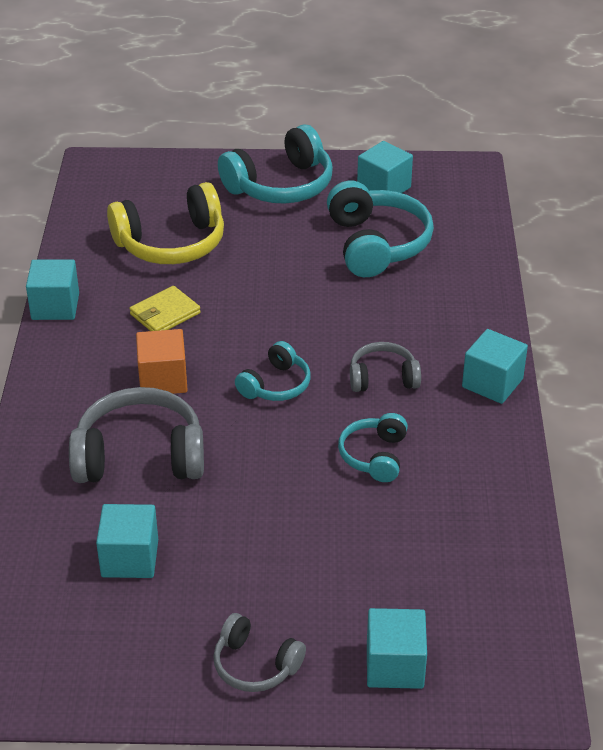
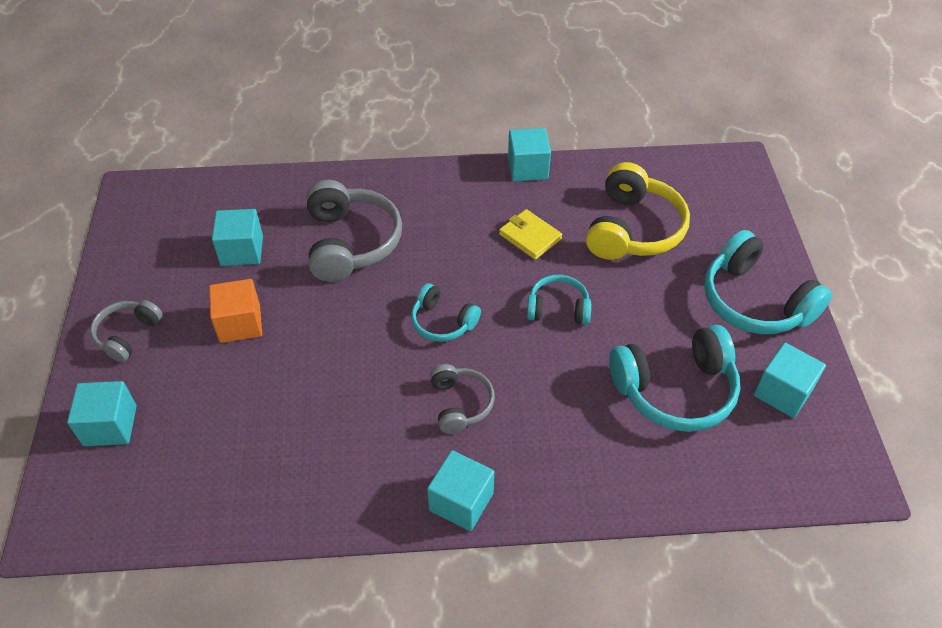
camera: 85 degrees right, 10 degrees up
yellow headphones [107,182,224,264] -> yellow headphones turned 135 degrees counterclockwise [586,162,690,260]
orange cube [136,329,188,394] -> orange cube moved to [209,279,262,343]
turquoise headphones [338,413,408,482] -> turquoise headphones moved to [527,275,591,325]

